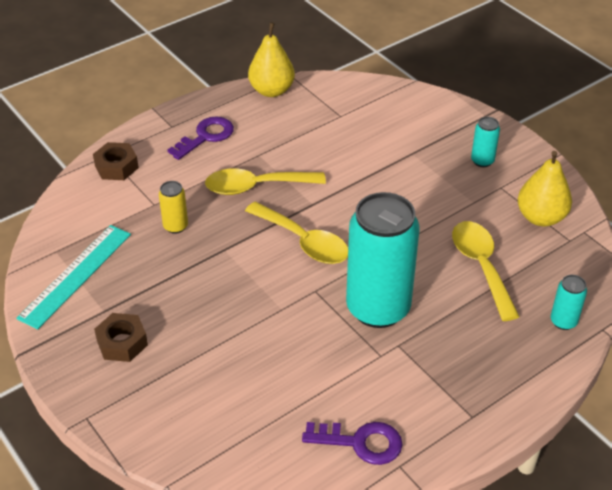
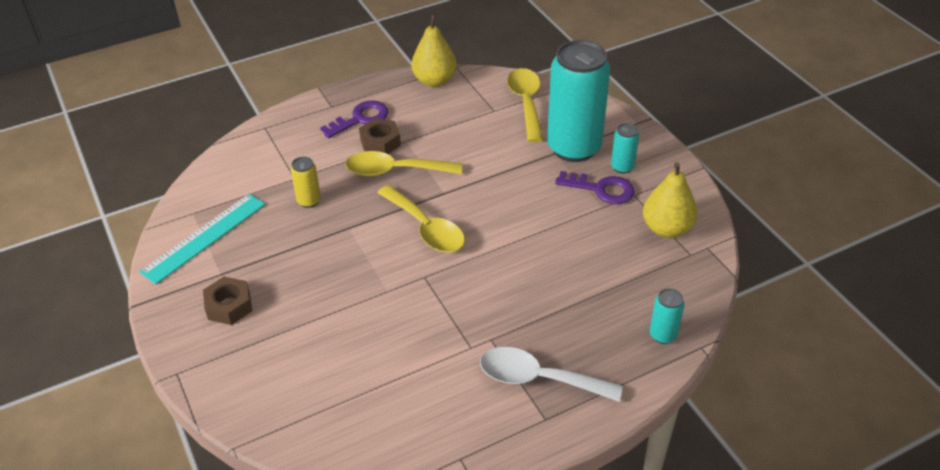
camera: 10 degrees right, 0 degrees up
brown nut [93,142,139,180] -> brown nut moved to [359,118,401,154]
purple key [302,422,402,465] -> purple key moved to [555,171,635,204]
turquoise can [346,192,420,328] -> turquoise can moved to [547,40,610,162]
yellow spoon [452,221,520,321] -> yellow spoon moved to [507,68,543,142]
none -> white spoon [480,347,623,402]

